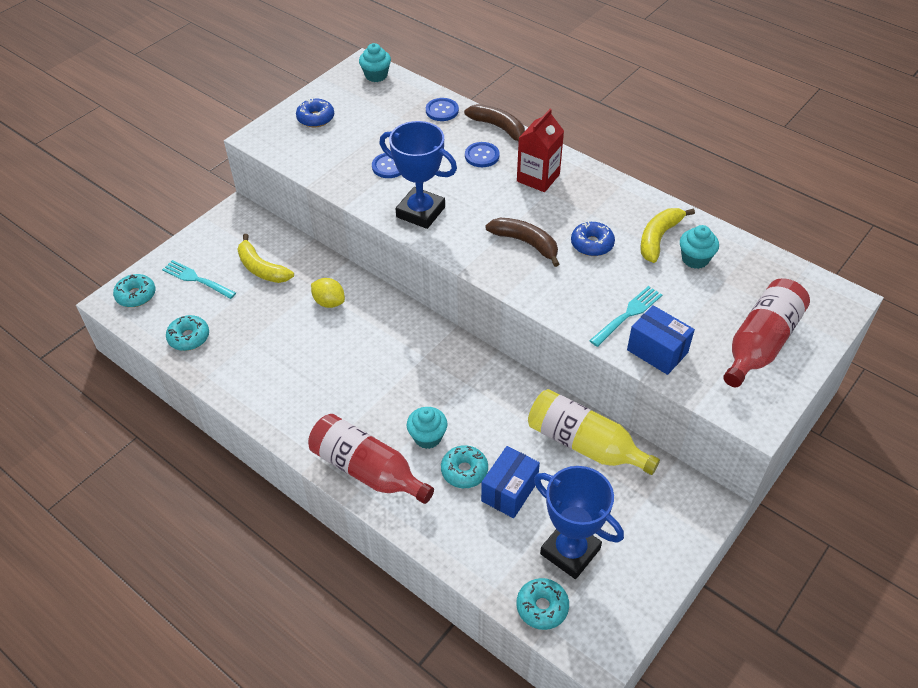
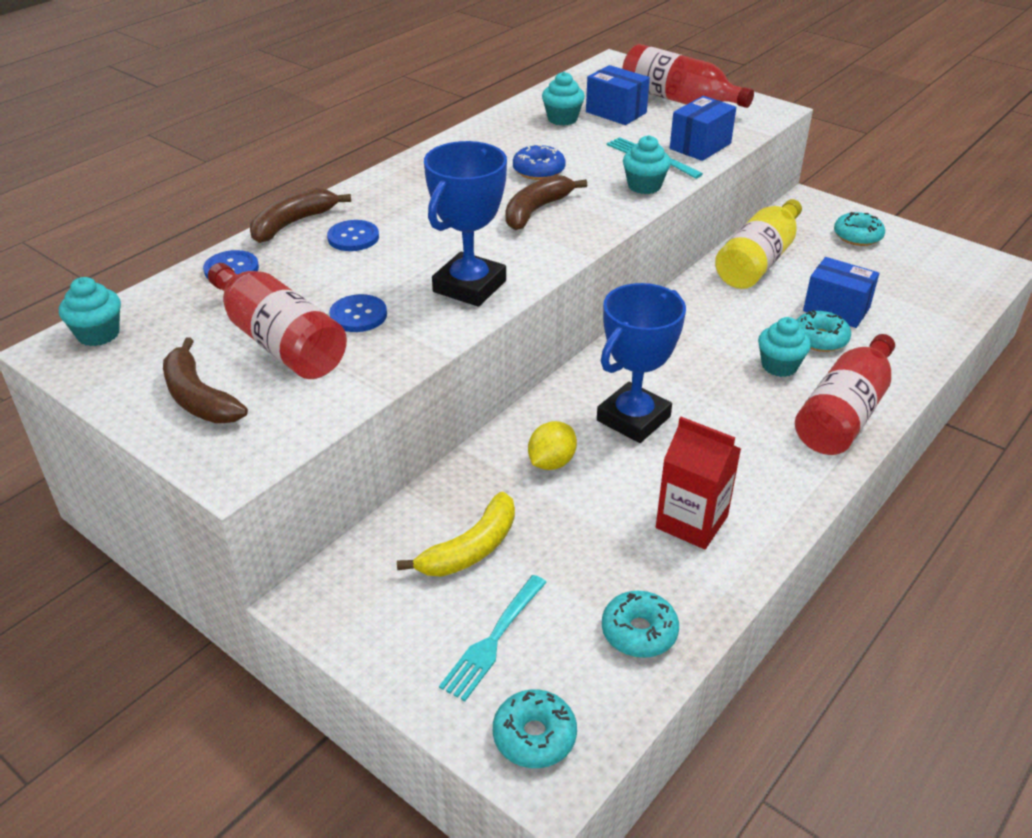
camera: 90 degrees left, 10 degrees down
blue donut [296,98,334,127] -> brown banana [163,338,248,423]
red carton [517,109,564,192] -> red carton moved to [656,417,741,549]
turquoise donut [517,578,569,630] -> turquoise donut moved to [834,212,885,246]
blue trophy [534,466,624,579] -> blue trophy moved to [597,283,686,443]
yellow banana [640,208,695,263] -> none
none -> red bottle [208,263,347,379]
none -> blue box [586,65,650,125]
none -> turquoise cupcake [623,135,671,194]

